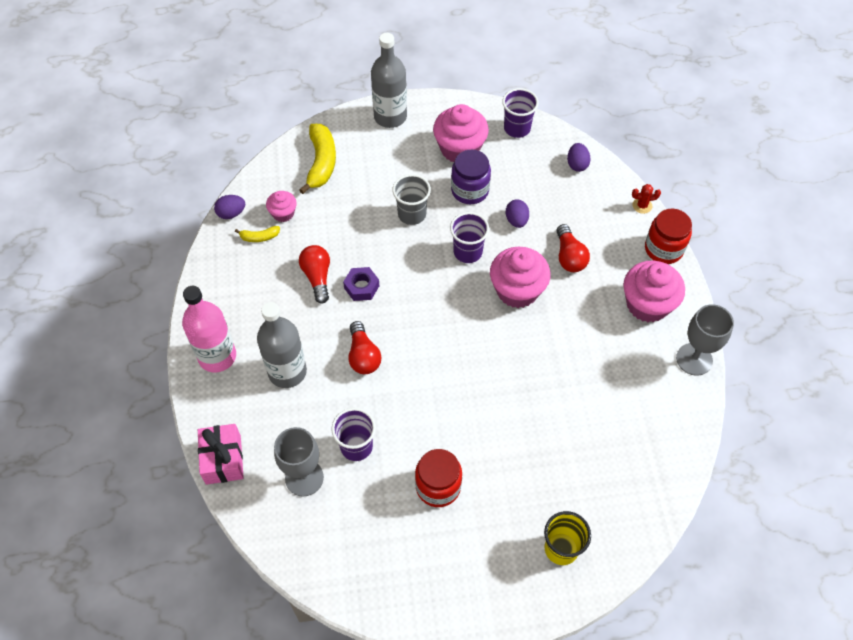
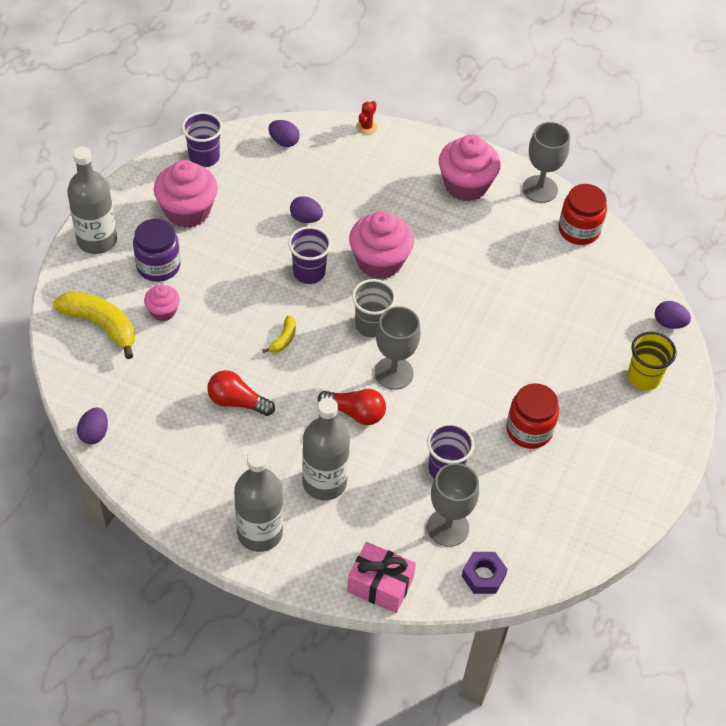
camera: 60 degrees left, 5 degrees down
pink bottle [182,286,236,373] -> grey bottle [234,450,283,552]
yellow banana [235,226,280,242] -> yellow banana moved to [262,315,296,353]
pink cupcake [266,191,297,222] -> pink cupcake moved to [144,285,180,321]
purple nut [343,267,379,301] -> purple nut moved to [462,552,508,594]
grey cup [393,174,431,225] -> grey cup moved to [352,279,396,338]
purple jar [451,150,491,204] -> purple jar moved to [133,219,181,282]
red light bulb [557,224,590,272] -> none
red jar [645,209,692,264] -> red jar moved to [559,184,607,245]
none -> grey goblet [374,306,420,390]
none -> purple egg [655,301,691,329]

